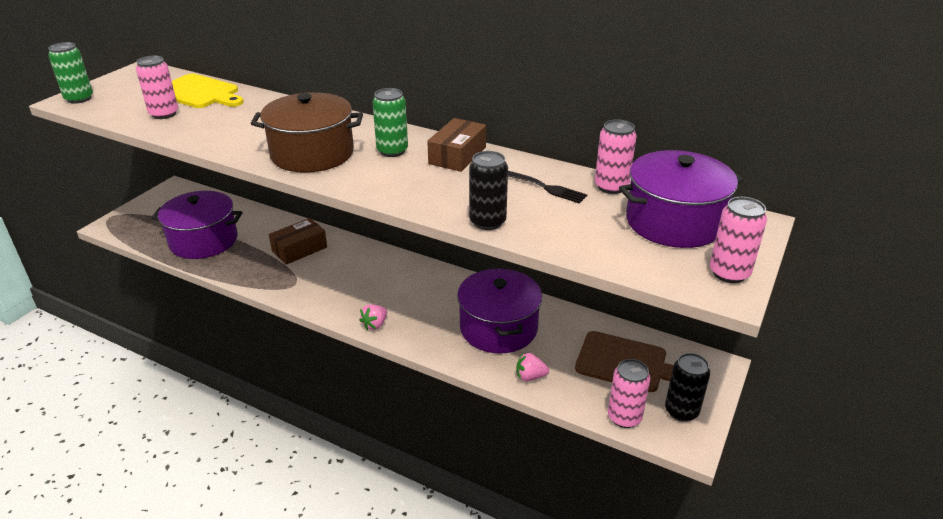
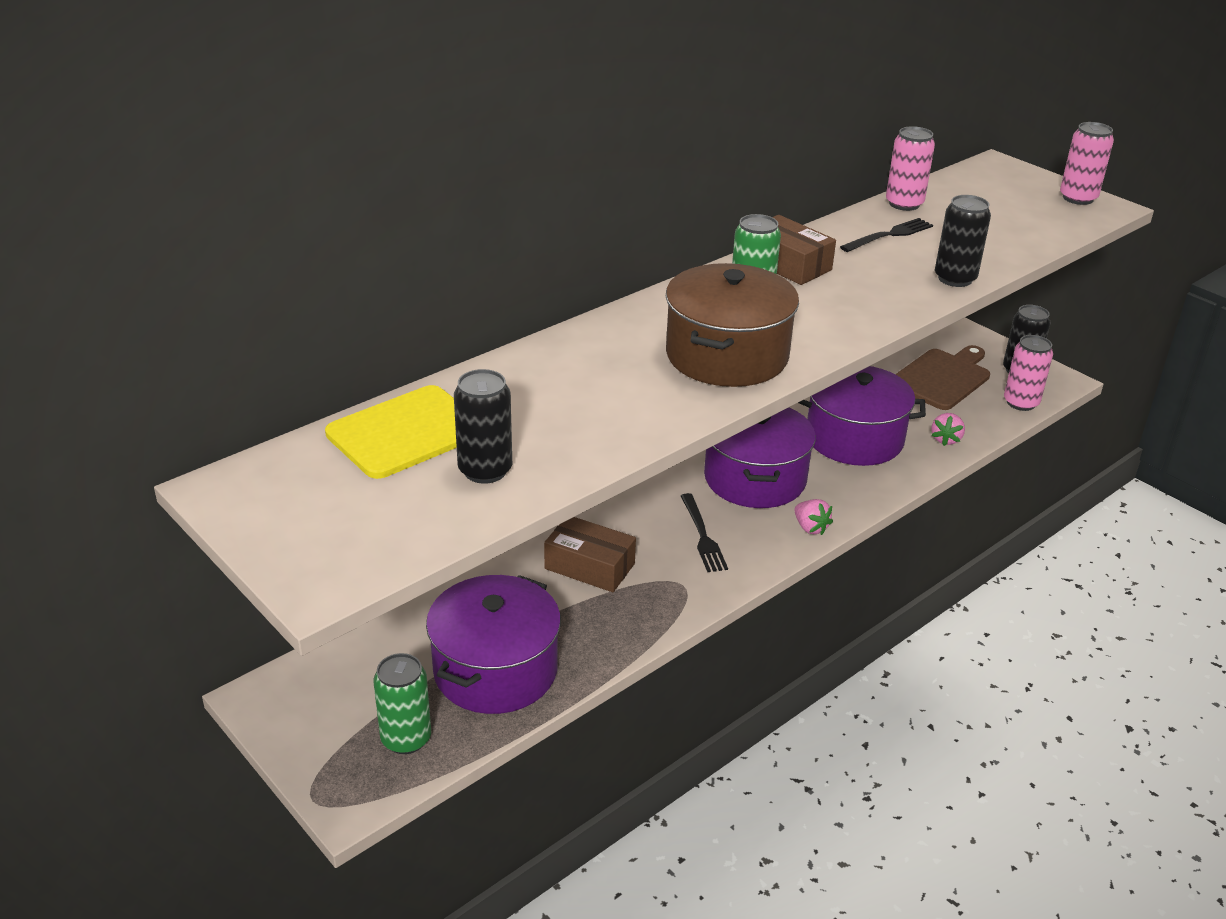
camera: 70 degrees left, 0 degrees up
green can [48,42,93,104] -> green can moved to [374,653,431,754]
pink can [136,56,178,119] -> black can [454,369,512,484]
brown box [269,218,327,265] -> brown box turned 45 degrees counterclockwise [544,517,636,592]
purple pot [619,150,743,248] -> purple pot moved to [704,407,816,508]
none -> black fork [681,493,728,572]

